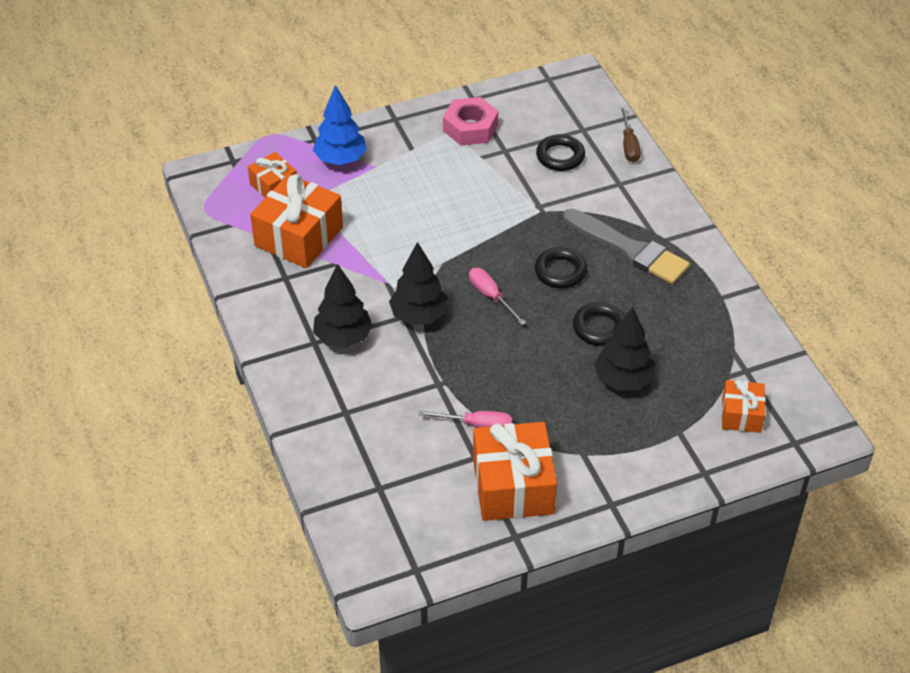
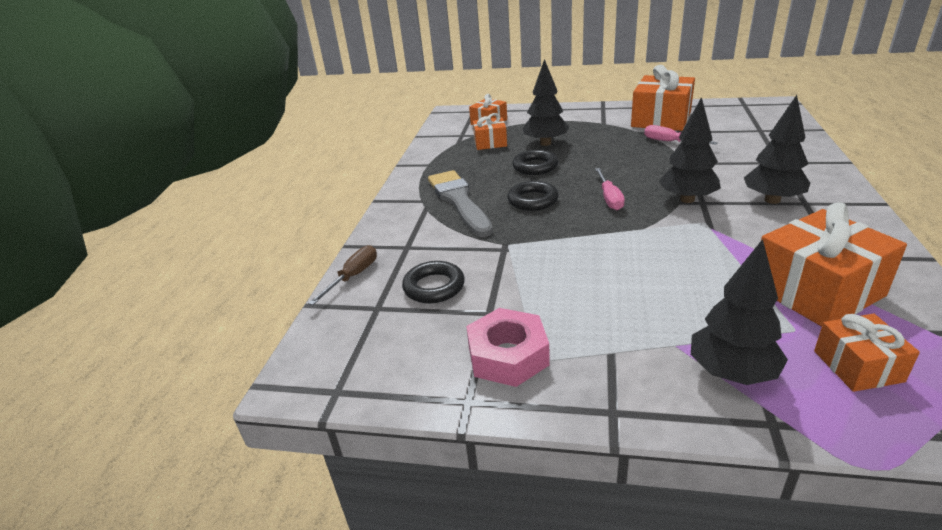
camera: 145 degrees left, 15 degrees down
blue tree [313,85,367,165] -> black tree [691,239,788,385]
none -> orange gift [473,113,507,150]

